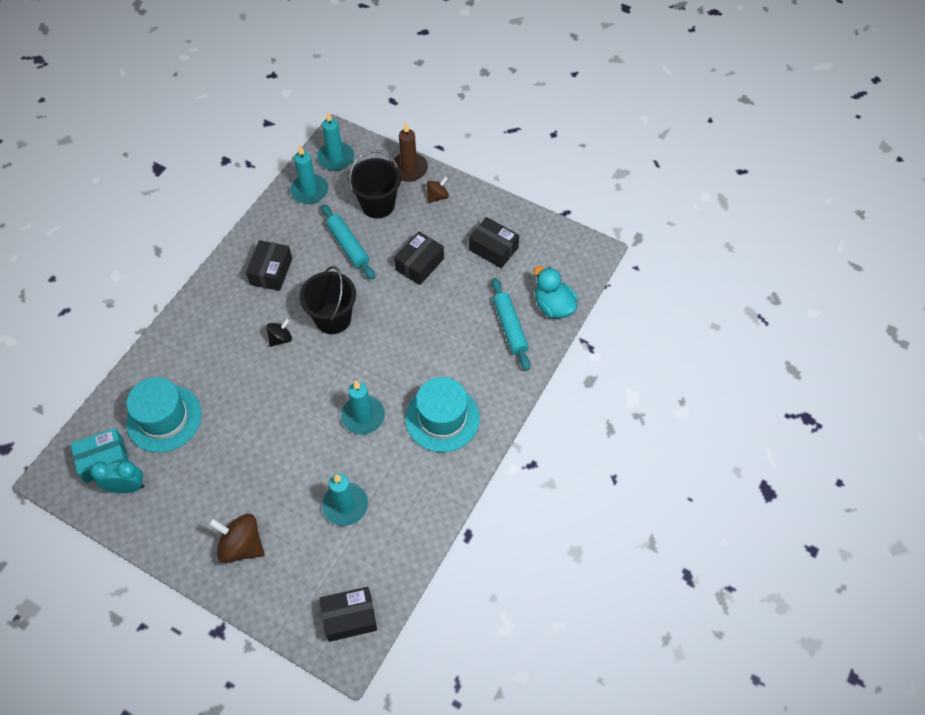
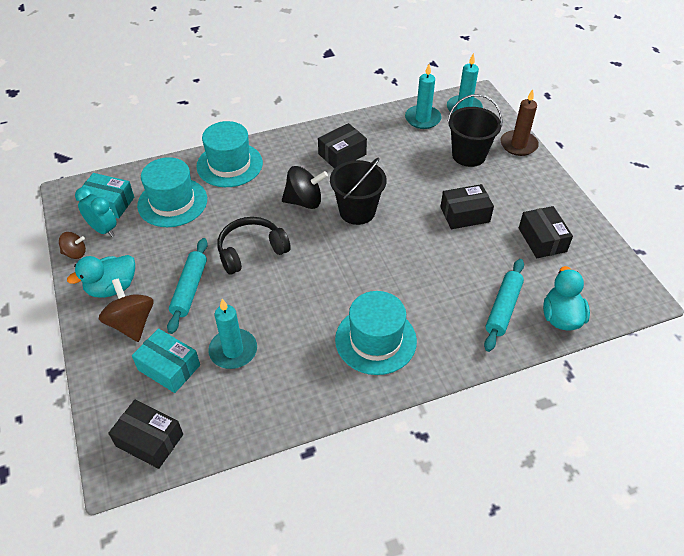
camera: 40 degrees right, 10 degrees down
black spinning top [266,319,292,347] -> black spinning top [282,166,328,209], size x1.70
turquoise rolling pin [321,204,375,280] -> turquoise rolling pin moved to [167,238,208,334]
turquoise candle [341,381,385,435] -> none
brown spinning top [427,176,449,203] -> brown spinning top moved to [59,232,86,259]
none -> turquoise duck [67,255,135,298]
none -> turquoise box [132,328,200,393]
none -> turquoise hat [196,121,263,187]
none -> black headphones [218,217,291,275]

